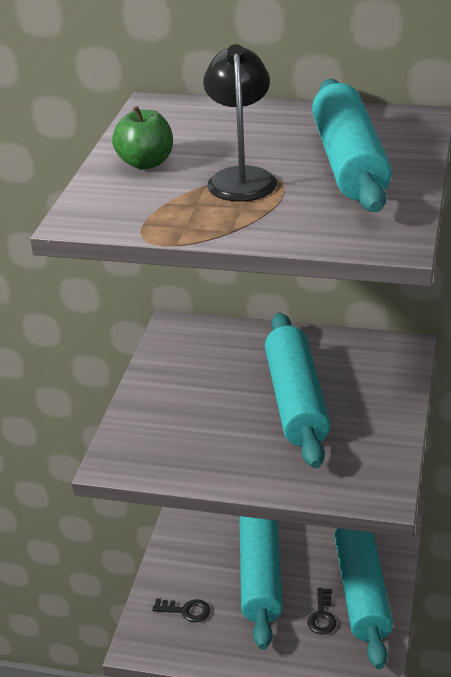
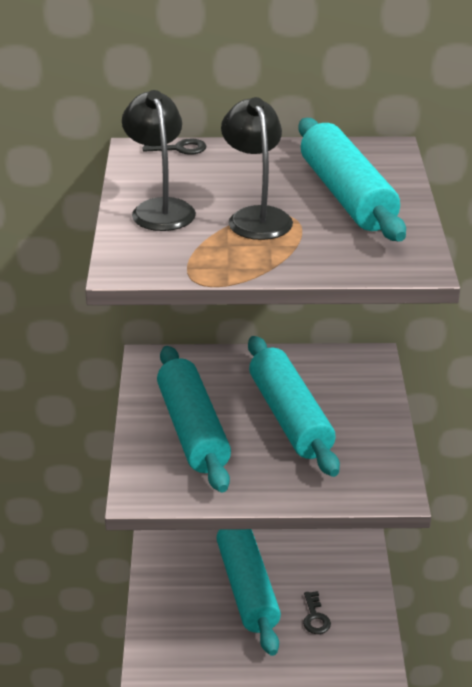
camera: 15 degrees left, 0 degrees up
green apple [112,106,173,169] -> black lamp [122,90,196,231]
black key [152,598,210,622] -> black key moved to [143,139,206,155]
turquoise rolling pin [334,528,393,669] -> turquoise rolling pin moved to [157,346,231,492]

